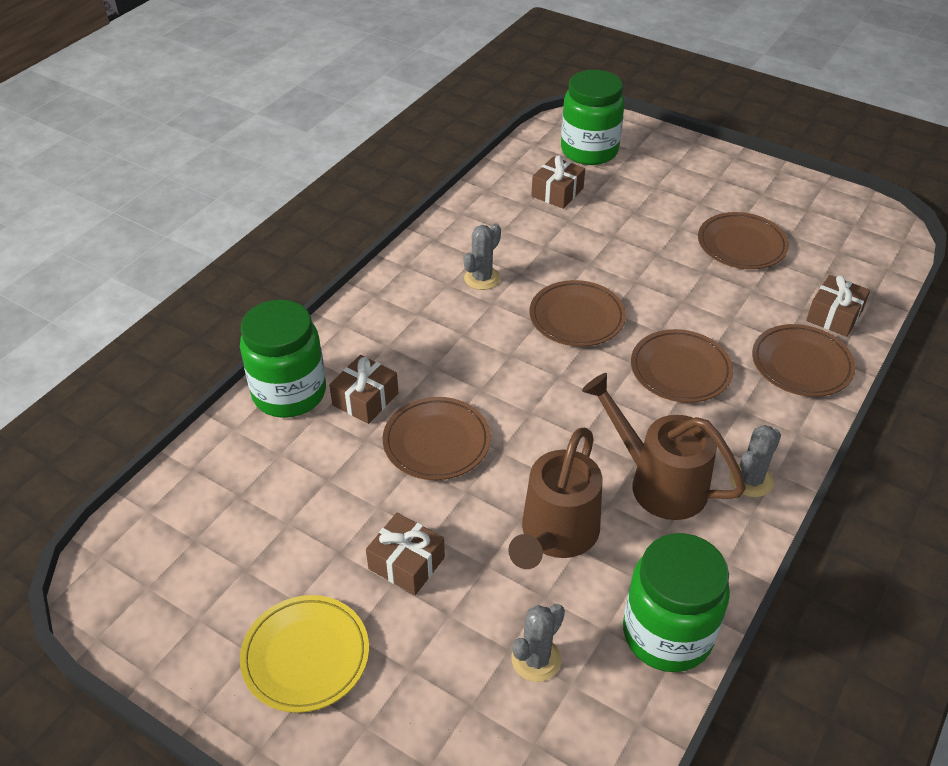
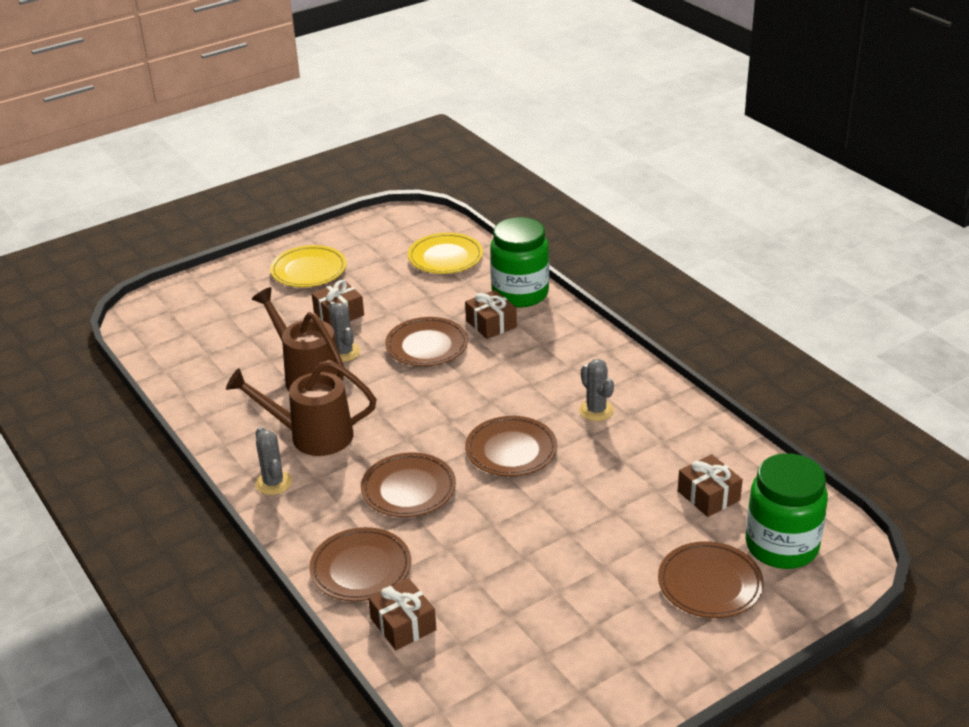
camera: 115 degrees right, 10 degrees down
grey cactus [512,604,565,682] -> grey cactus moved to [328,302,360,362]
brown watering can [582,373,746,520] -> brown watering can turned 150 degrees counterclockwise [226,360,377,456]
green jar [623,533,730,672] -> none
brown plate [698,212,789,269] -> brown plate moved to [658,541,764,618]
none -> yellow plate [408,233,483,274]

